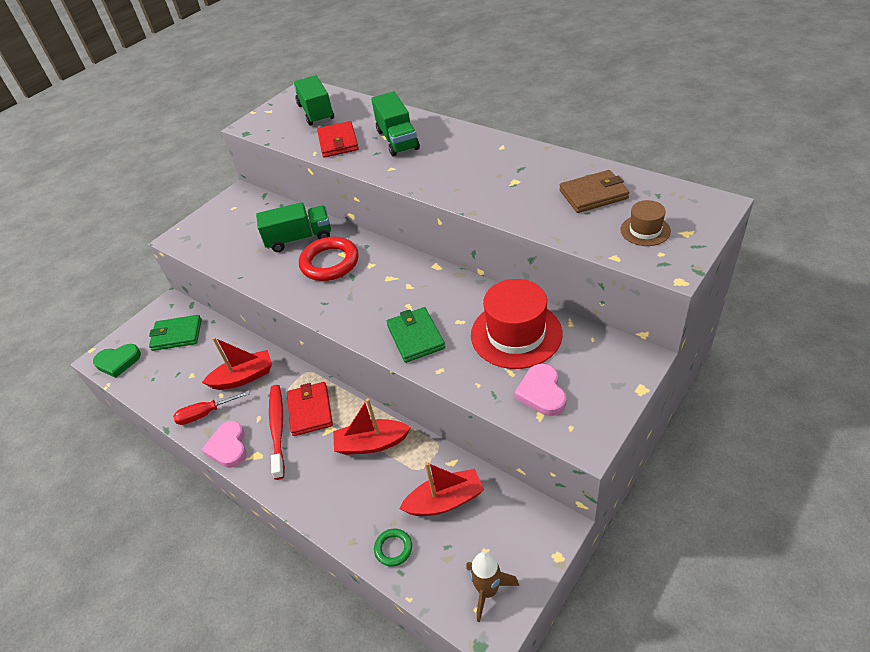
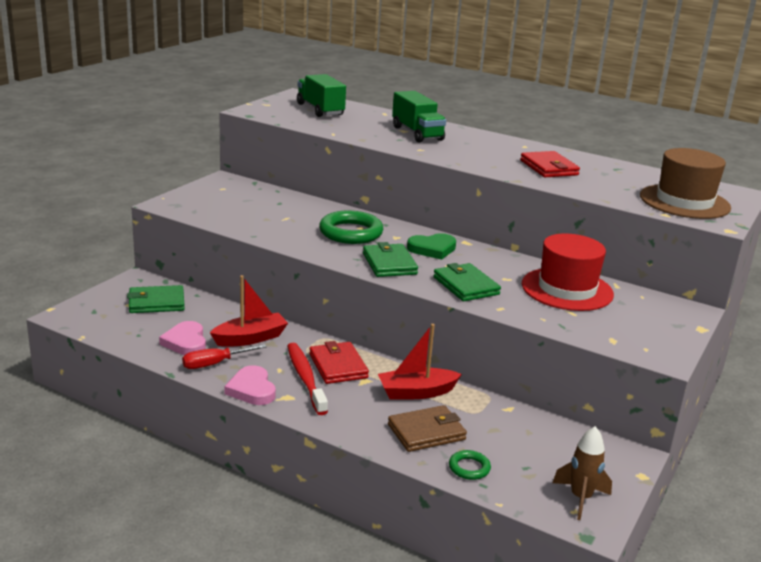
camera: 15 degrees left, 20 degrees down
green heart [93,344,141,378] -> green heart moved to [407,233,456,260]
green truck [256,202,331,252] -> none
red ring [299,237,359,281] -> green ring [319,210,383,244]
red wallet [317,121,359,158] -> red wallet moved to [520,151,580,177]
red boat [399,462,484,516] -> none
pink heart [514,364,566,416] -> pink heart moved to [159,321,206,355]
brown wallet [559,170,629,213] -> brown wallet moved to [388,405,467,452]
brown hat [620,200,671,246] -> brown hat [640,148,731,219], size x1.96
none -> green wallet [363,242,418,277]

